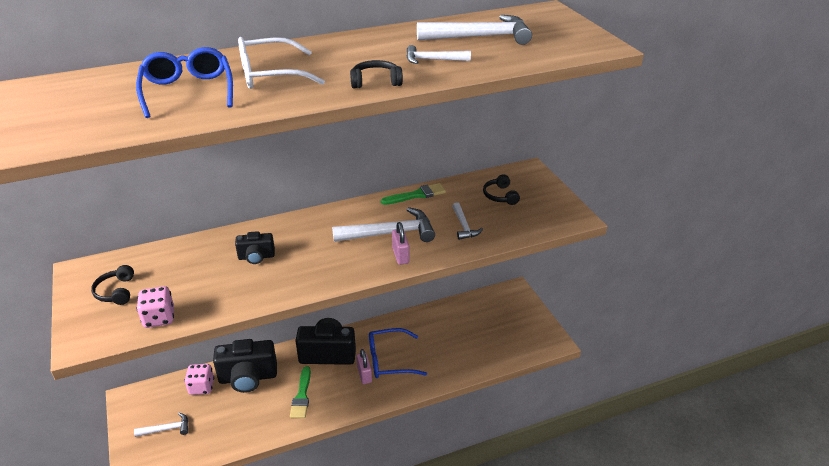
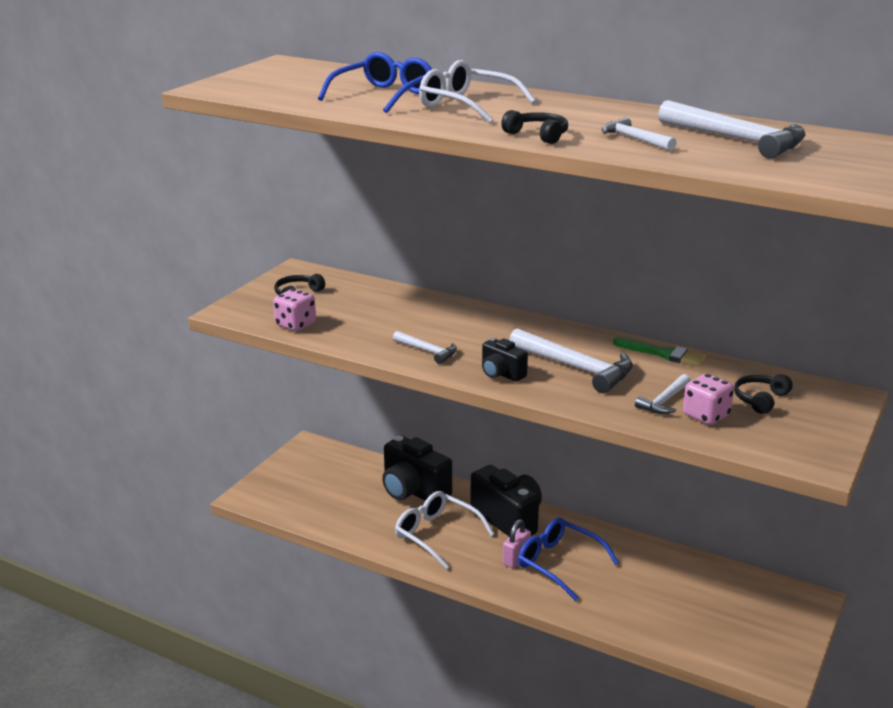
camera: 50 degrees right, 10 degrees down
white hammer [134,412,188,437] -> white hammer moved to [393,331,457,364]
pink dice [184,364,214,395] -> pink dice moved to [683,374,734,425]
black camera [235,231,275,264] -> black camera moved to [482,338,528,382]
green brush [290,366,311,418] -> white glasses [395,491,494,570]
pink padlock [392,222,409,265] -> none

